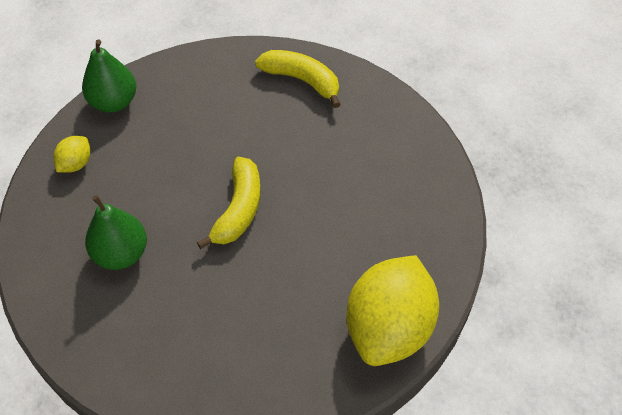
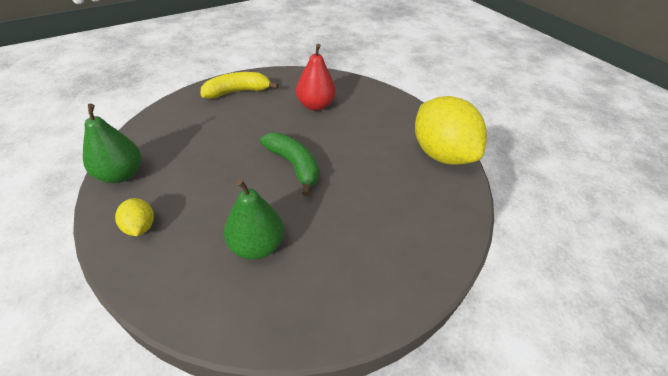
camera: 55 degrees left, 10 degrees down
yellow banana [197,157,261,249] -> green banana [260,132,319,196]
none -> red pear [296,44,336,111]

